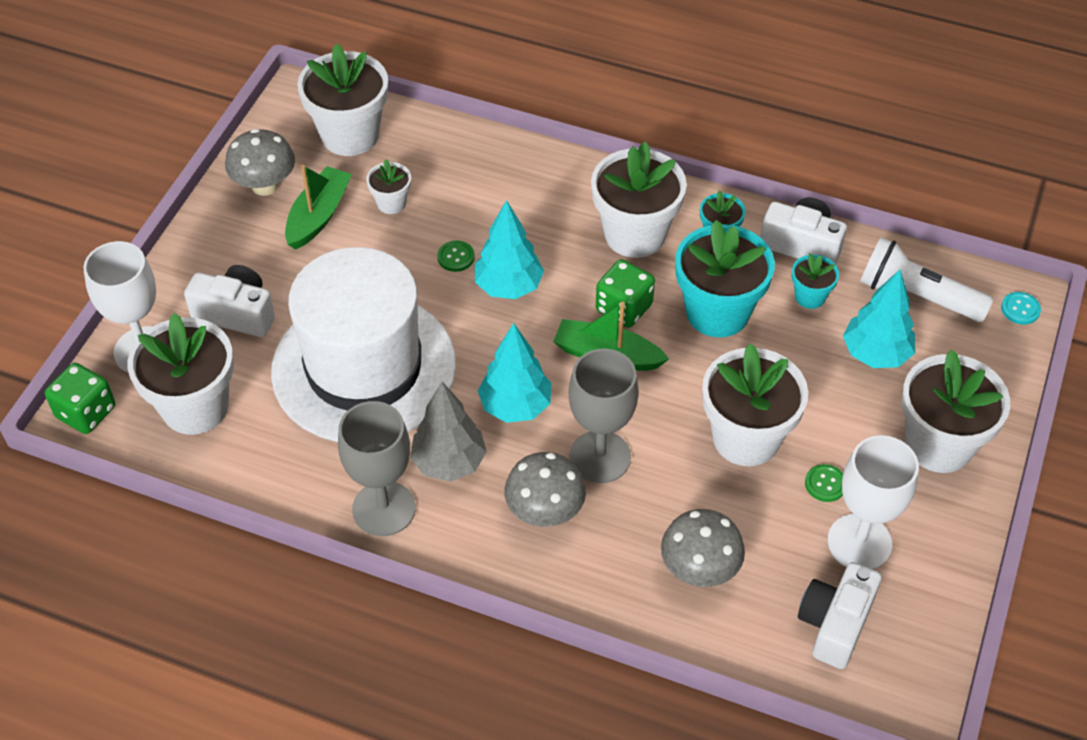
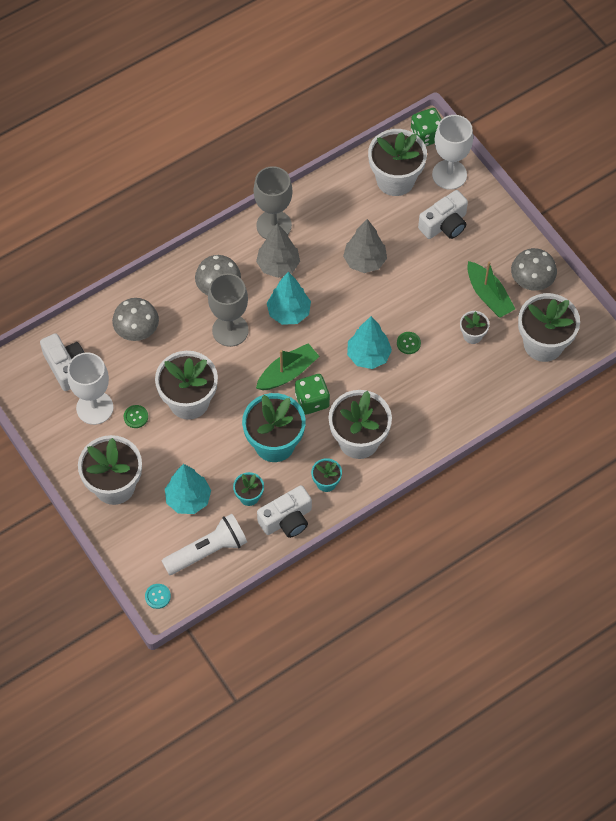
camera: 125 degrees right, 10 degrees up
white hat [271,247,456,442] -> grey tree [343,219,387,273]

